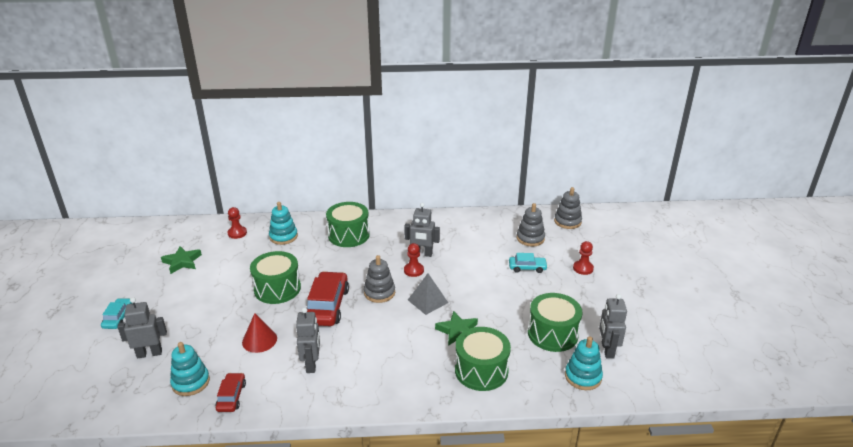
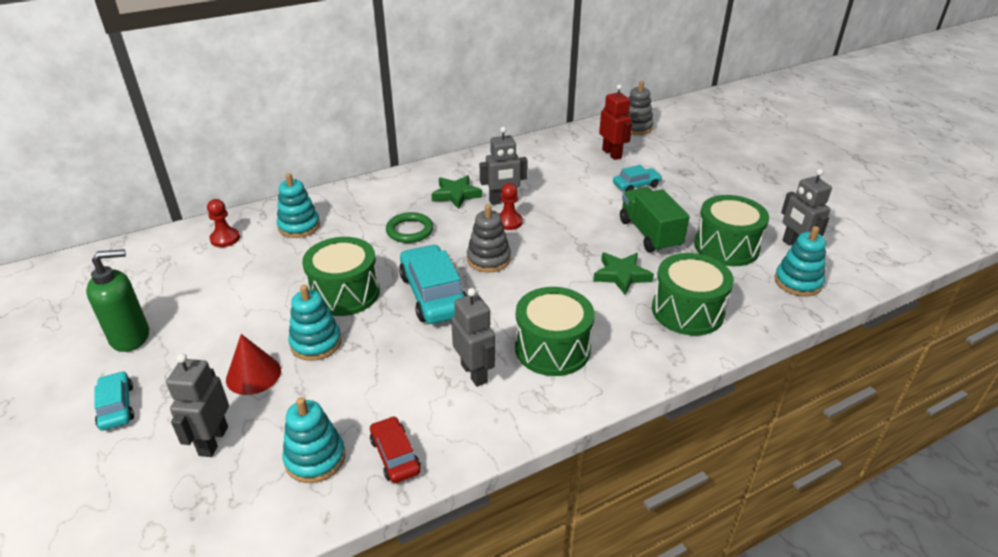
camera: 25 degrees left, 5 degrees up
grey robot [118,297,167,359] -> grey robot turned 45 degrees counterclockwise [166,353,229,457]
green star [161,246,202,274] -> green star moved to [431,175,482,209]
red cone [242,313,277,353] -> red cone moved to [226,334,281,395]
red car [307,271,349,326] -> turquoise car [399,244,467,324]
green drum [326,202,370,247] -> green drum moved to [515,287,595,376]
grey pyramid [408,273,448,315] -> none
grey stacking toy [517,203,545,247] -> red robot [599,84,632,160]
red pawn [573,241,594,275] -> none
none -> green soap dispenser [86,249,149,352]
none -> turquoise stacking toy [288,285,342,361]
none -> green ring [386,212,433,243]
none -> green truck [620,187,690,253]

